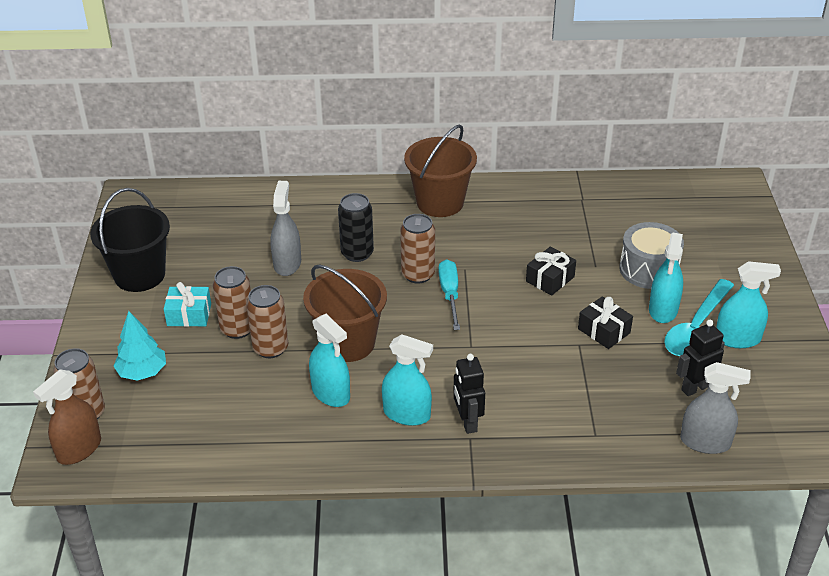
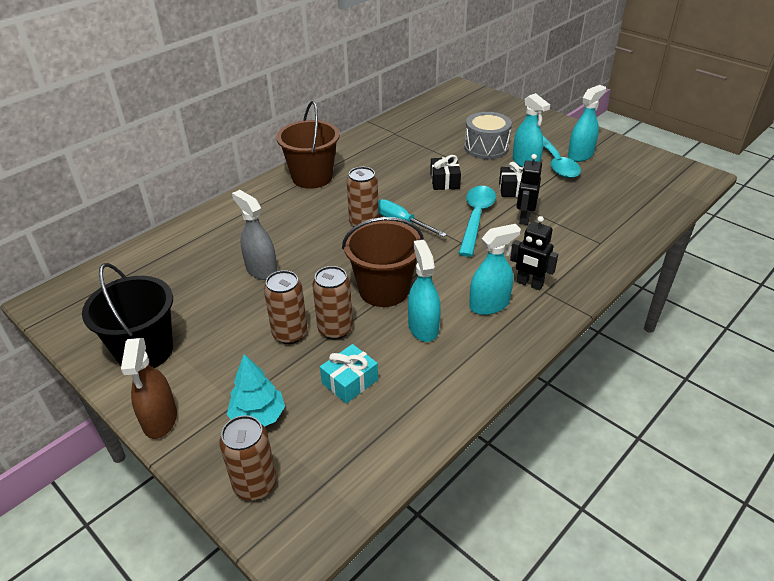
camera: 45 degrees left, 0 degrees up
brown spray bottle [33,369,101,465] -> brown spray bottle moved to [121,338,177,439]
turquoise gift [164,282,211,327] -> turquoise gift moved to [320,344,378,404]
turquoise spray bottle [309,314,350,407] -> turquoise spray bottle turned 105 degrees counterclockwise [408,240,441,342]
black can [338,193,374,262] -> none
black robot [676,320,725,396] -> black robot moved to [517,154,542,225]
grey spray bottle [680,362,751,454] -> none
none -> turquoise spoon [458,186,496,257]

